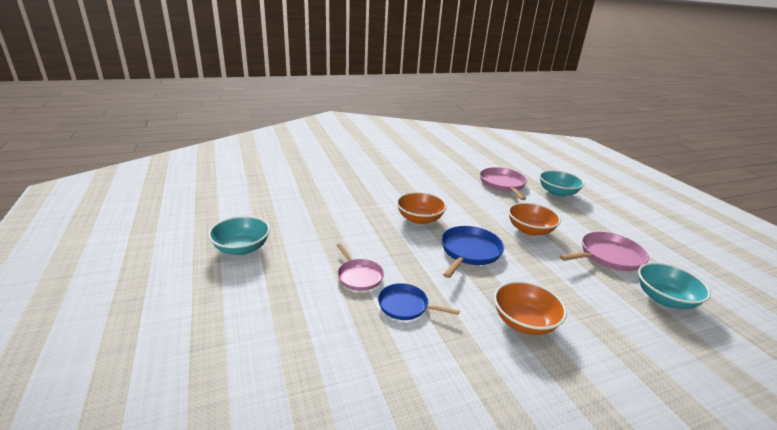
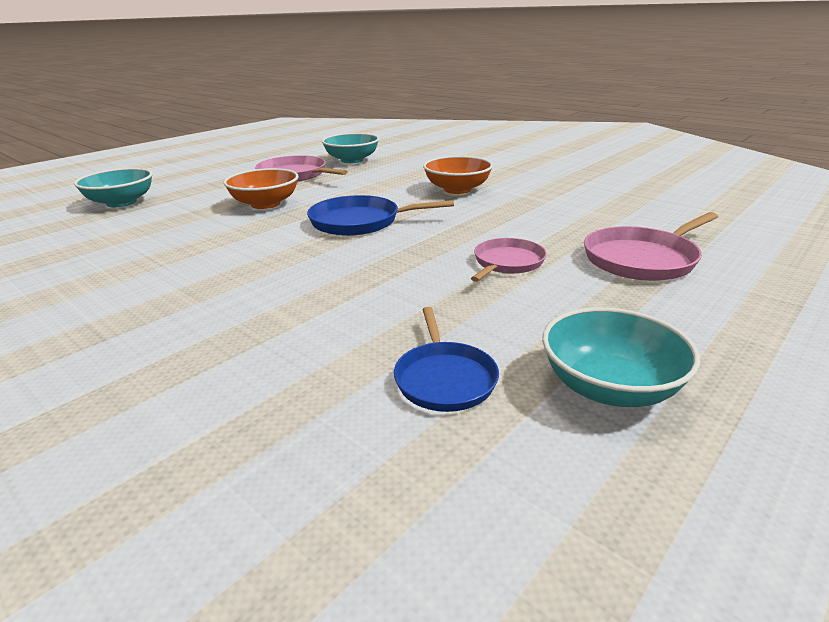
camera: 115 degrees left, 0 degrees up
blue pan [378,283,459,320] -> blue pan moved to [394,307,499,412]
orange bowl [396,192,447,224] -> none
pink pan [480,167,527,200] -> pink pan moved to [584,212,718,281]

